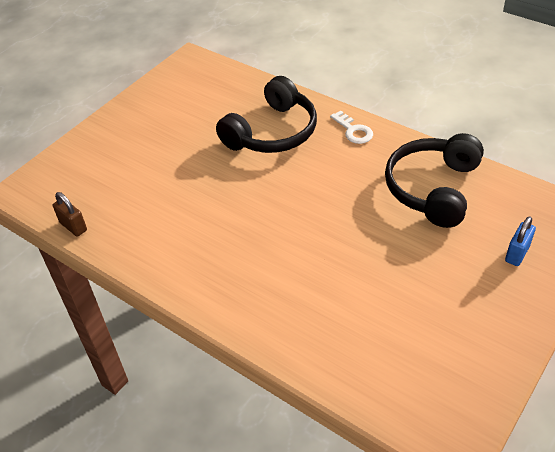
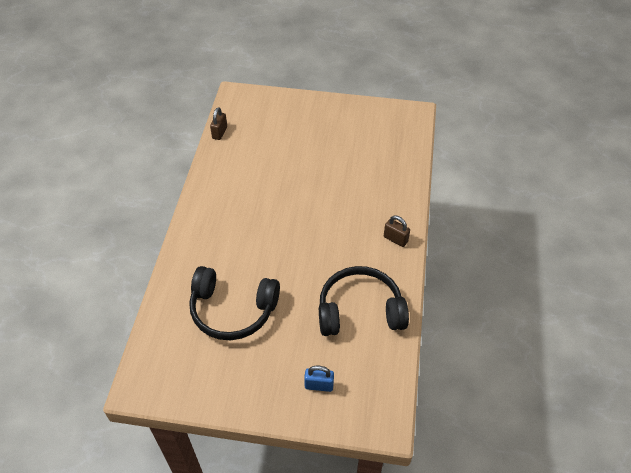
camera: 60 degrees right, 5 degrees up
black headphones [216,76,317,153] -> black headphones moved to [189,266,280,340]
white key [330,111,373,144] -> brown padlock [384,216,410,247]

